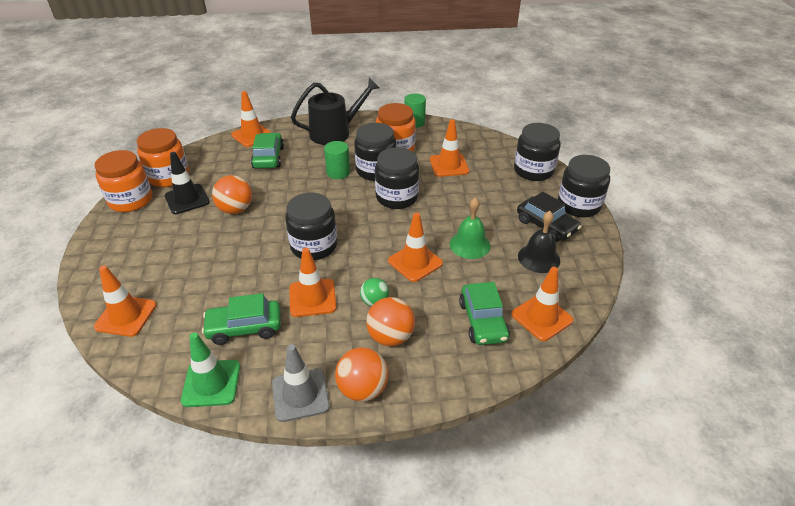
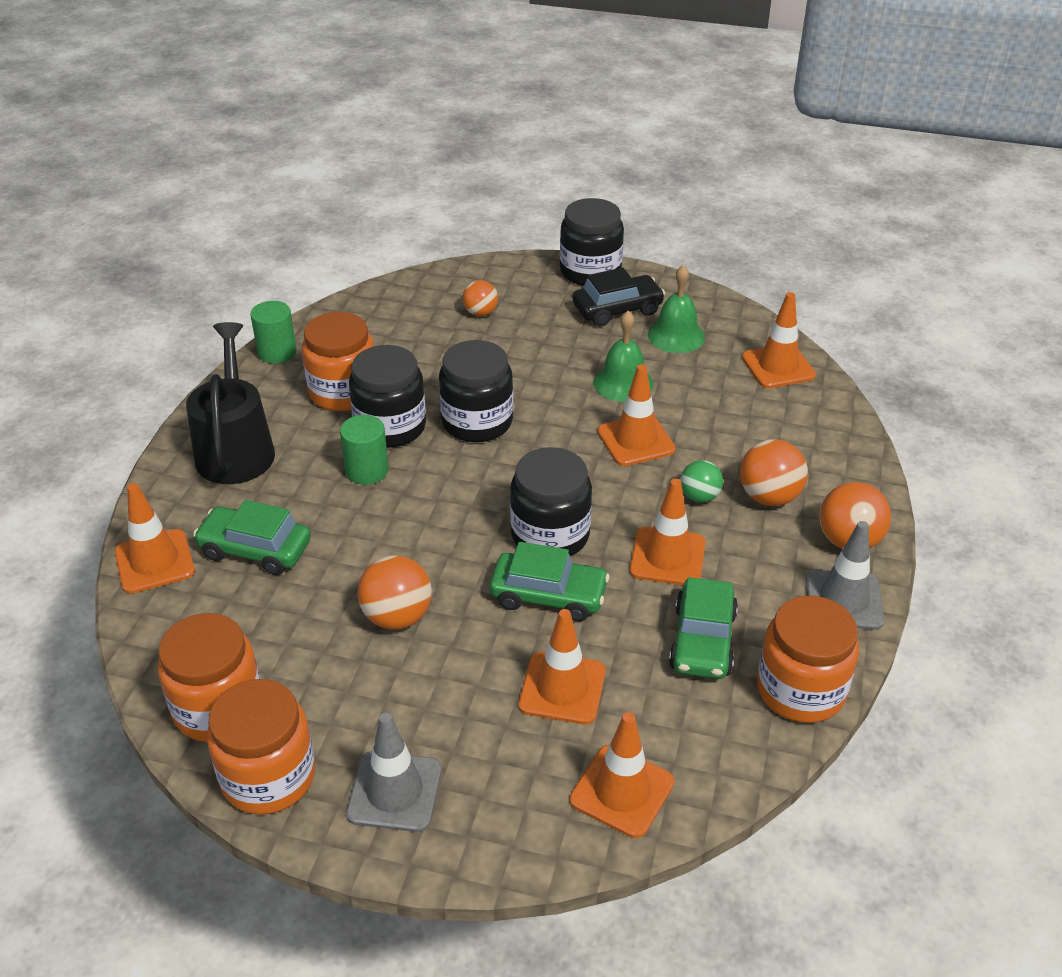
camera: 70 degrees left, 0 degrees up
black traffic cone [165,152,210,214] -> none
green traffic cone [181,333,240,407] -> orange jar [757,596,859,723]
orange traffic cone [430,119,469,177] -> orange traffic cone moved to [519,609,606,725]
green car [459,282,510,345] -> green car moved to [490,542,610,621]
black jar [514,123,561,181] -> none
black bell [518,211,560,273] -> green bell [648,265,705,353]
none -> grey traffic cone [346,713,442,832]
none -> orange ball [462,280,498,316]

